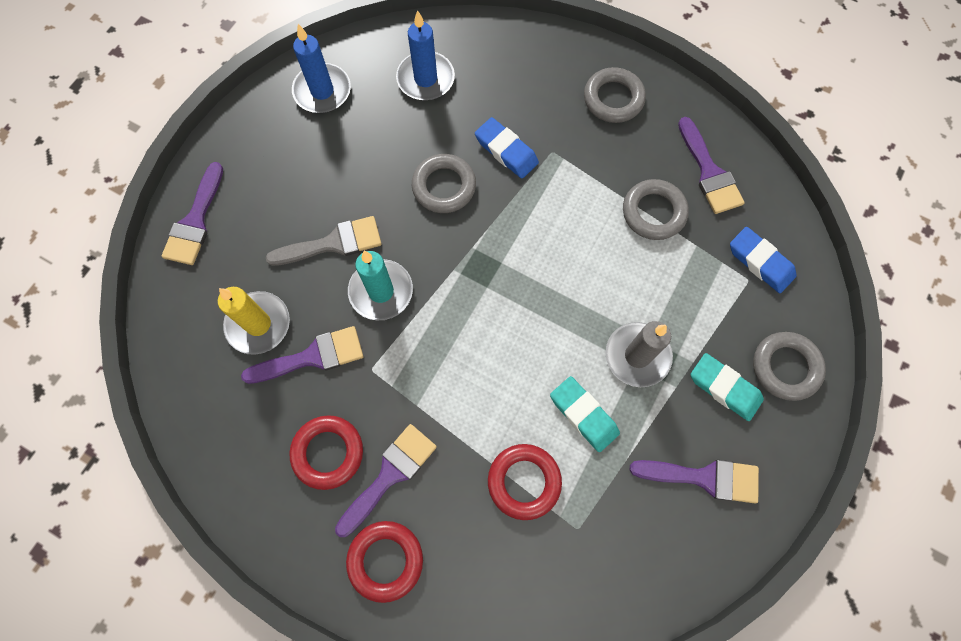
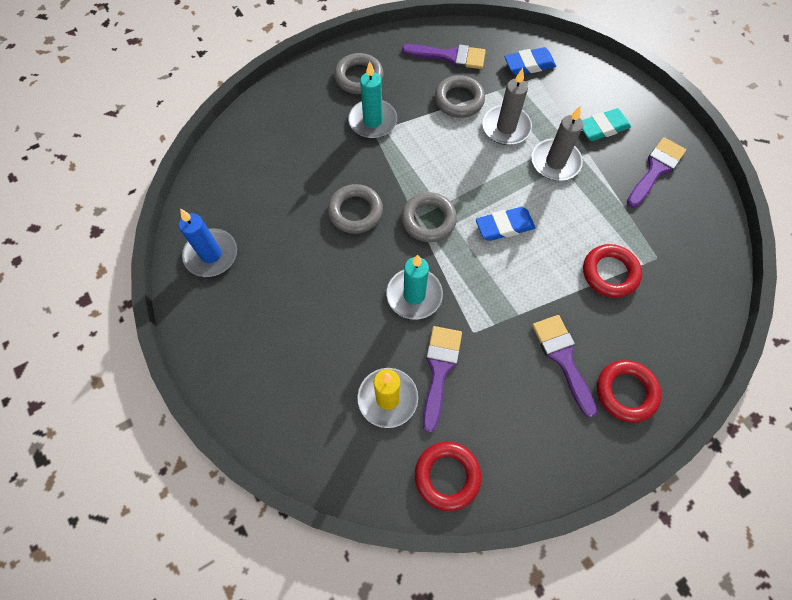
camera: 60 degrees left, 5 degrees down
purple brush [161,162,223,265] -> none
grey brush [266,216,382,266] -> none
red ring [290,415,363,490] -> red ring moved to [415,442,481,511]
blue candle [396,10,455,101] -> none
blue eraser [475,117,539,179] -> blue eraser moved to [476,207,536,241]
turquoise eraser [550,376,620,452] -> none
grey ring [753,332,826,401] -> grey ring moved to [401,192,457,242]
none -> turquoise candle [348,61,397,139]
none -> grey candle [482,68,532,145]

